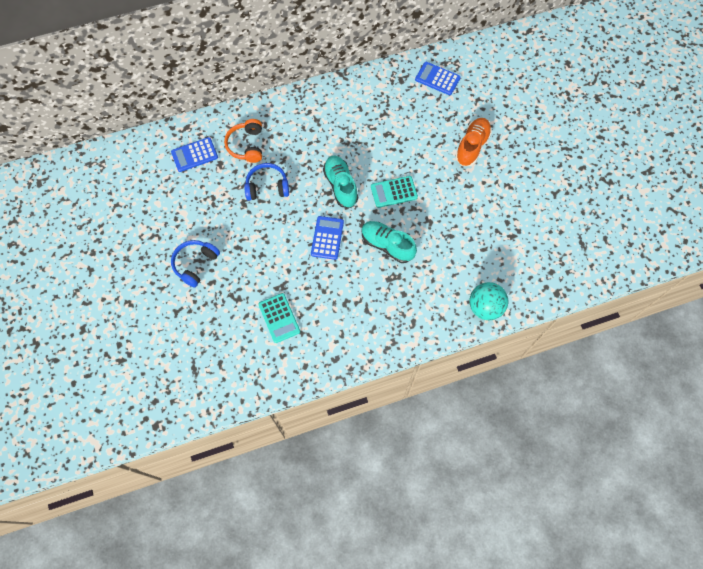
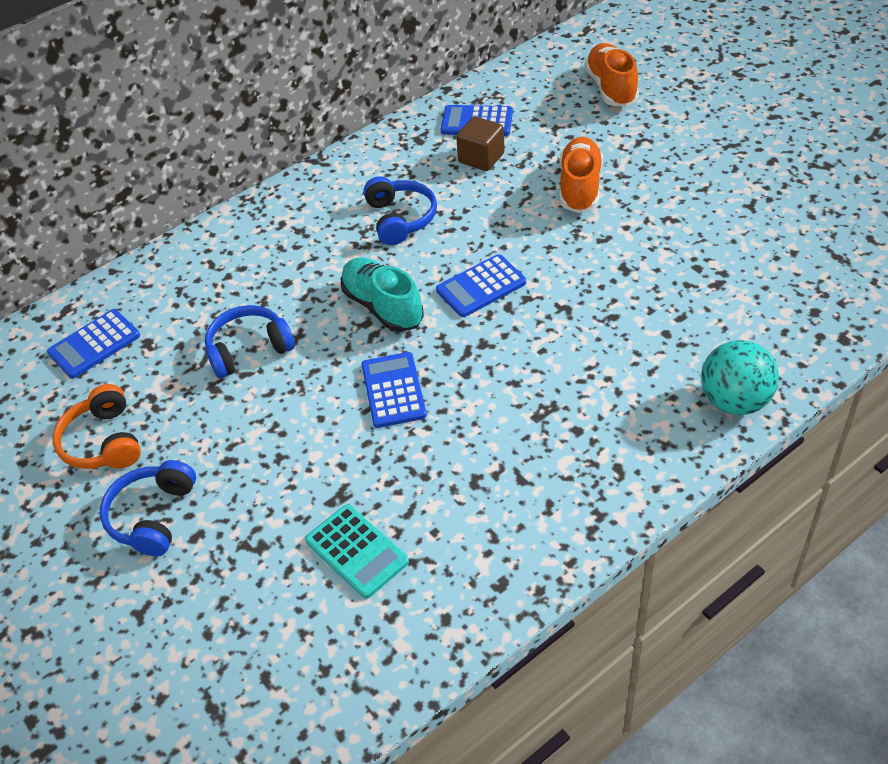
camera: 15 degrees left, 20 degrees down
orange headphones [224,119,262,163] -> orange headphones moved to [52,384,141,469]
turquoise shoe [362,221,417,263] -> none
turquoise calculator [371,176,418,208] -> blue calculator [436,254,526,317]
none -> blue headphones [363,176,437,245]
none -> brown cube [456,116,504,171]
none -> orange shoe [585,43,639,107]

